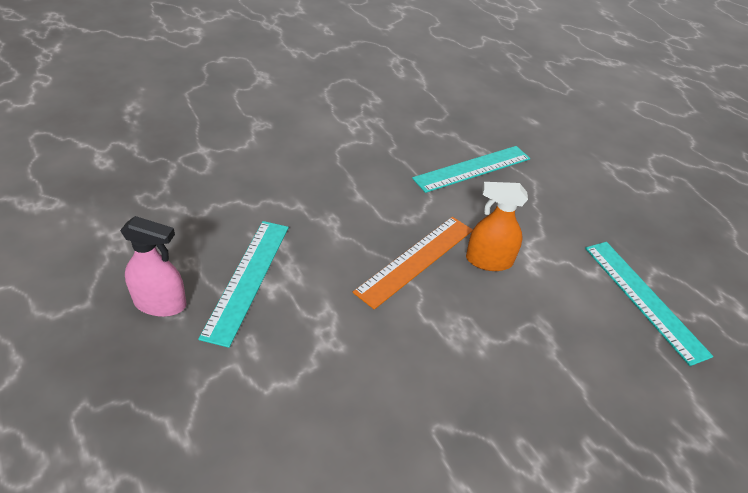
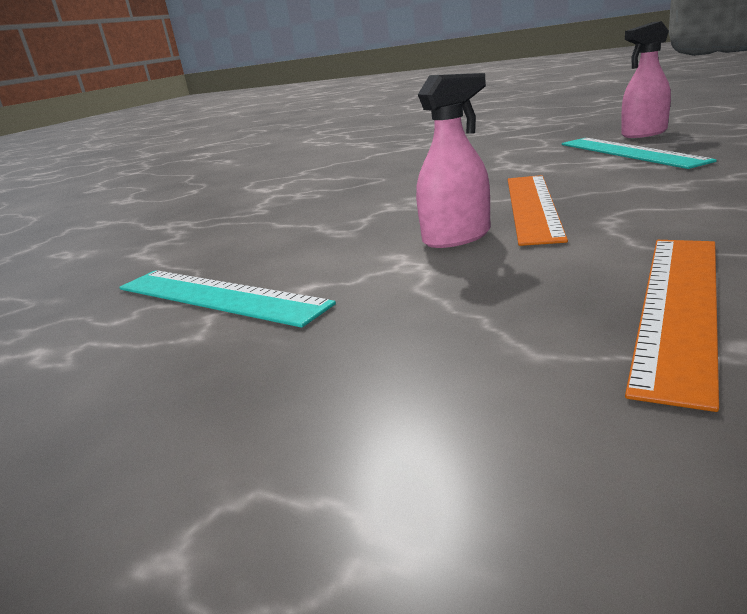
camera: 155 degrees right, 20 degrees down
turquoise ruler [412,146,530,193] -> orange ruler [625,240,719,412]
orange spray bottle [466,182,528,271] -> pink spray bottle [416,73,490,248]

